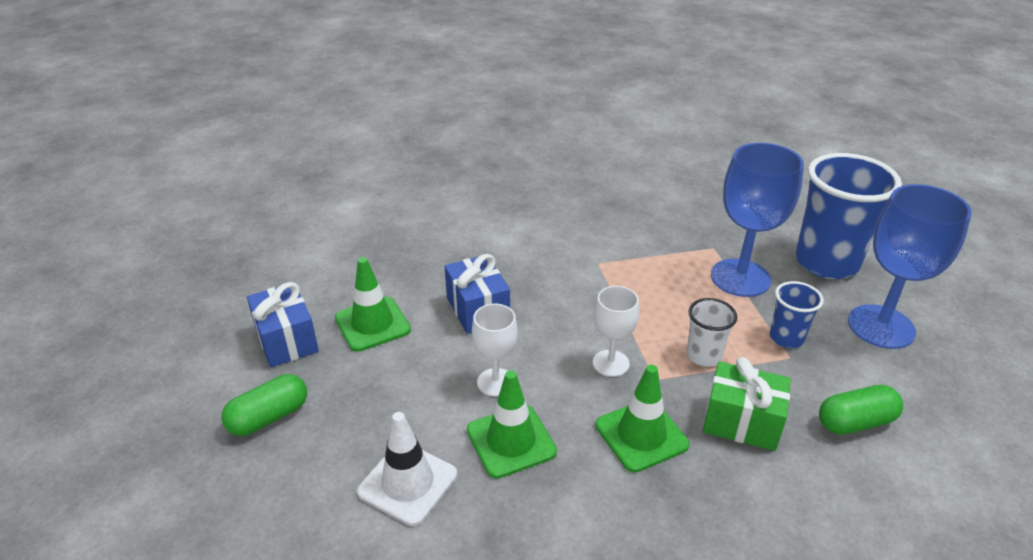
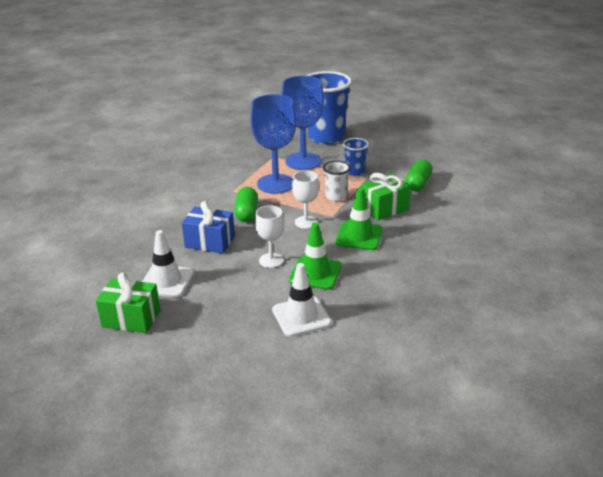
camera: 50 degrees left, 5 degrees down
green capsule [222,374,307,436] -> green capsule moved to [234,187,258,222]
blue gift [247,282,319,367] -> green gift [96,273,160,333]
green traffic cone [335,257,411,352] -> white traffic cone [142,230,194,298]
blue goblet [848,184,972,349] -> blue goblet moved to [250,94,296,194]

